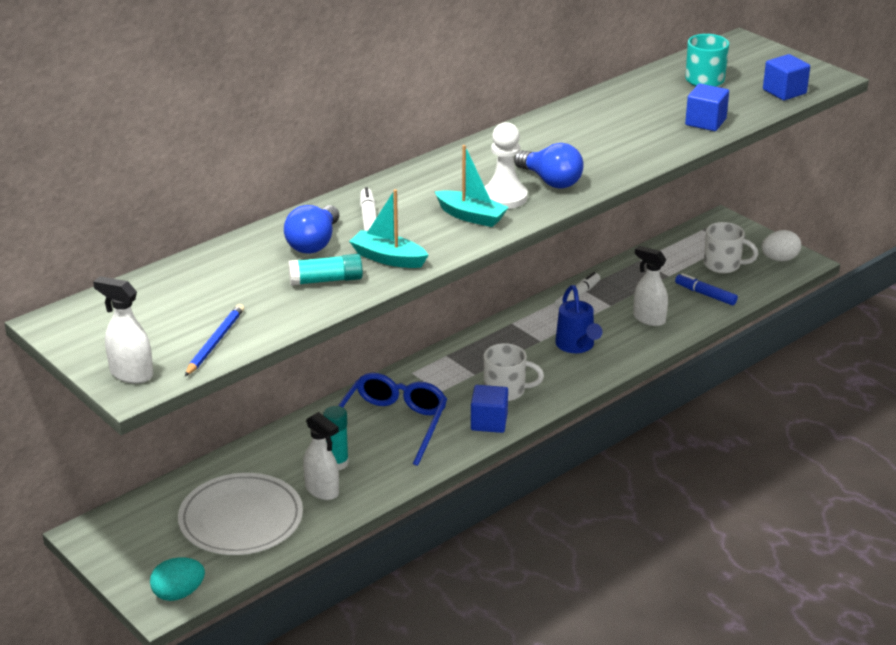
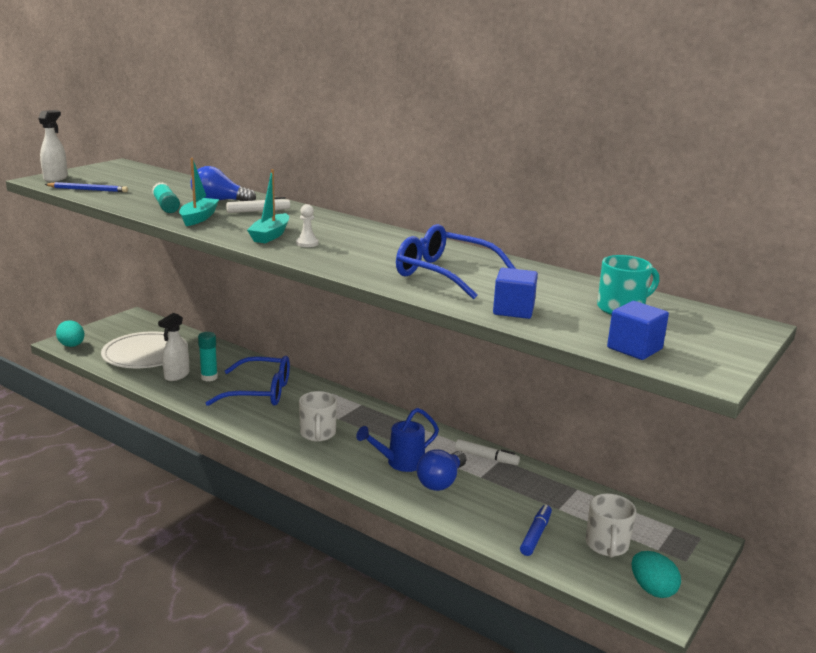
camera: 75 degrees right, 10 degrees down
blue cube [471,385,508,433] -> none
white pawn [484,122,528,209] -> white pawn [296,204,319,247], size x0.56
blue light bulb [514,143,584,189] -> blue light bulb moved to [417,450,466,491]
white spray bottle [633,246,668,326] -> none
white egg [762,230,801,261] -> turquoise egg [632,551,681,598]
none -> blue glasses [396,224,516,300]

